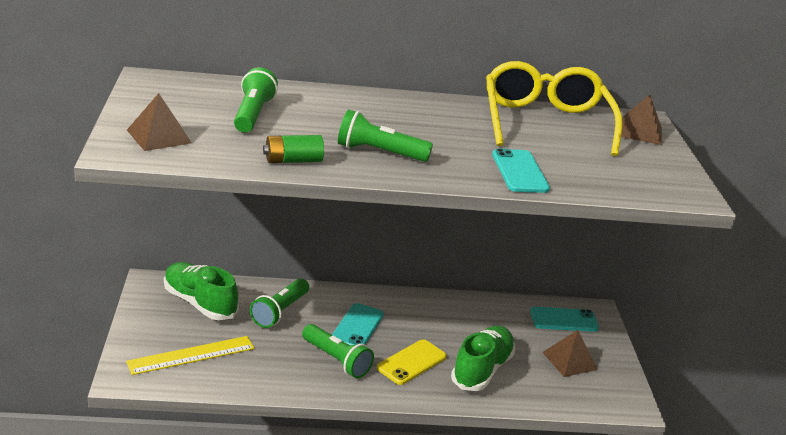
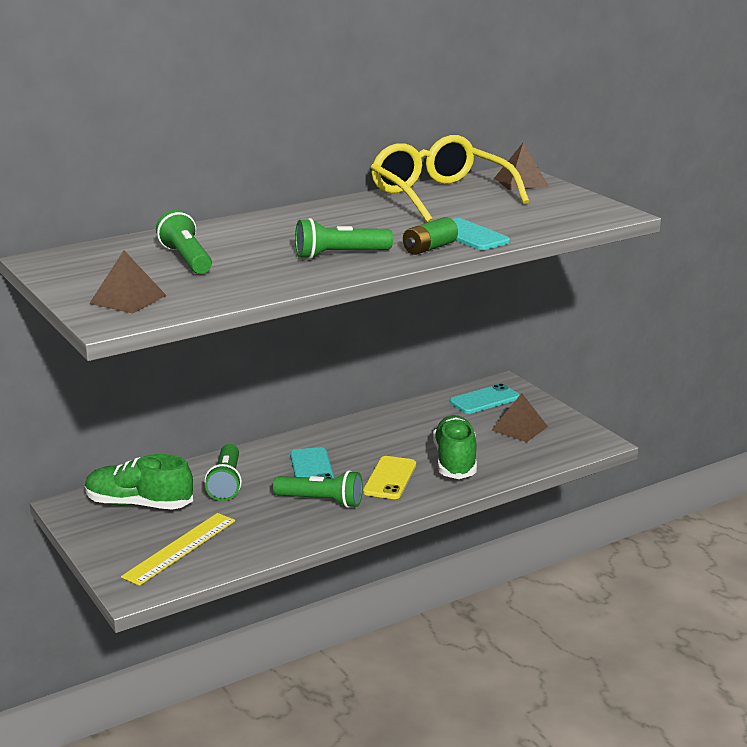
camera: 25 degrees left, 5 degrees down
green battery [263,135,324,163] -> green battery moved to [403,217,458,255]

